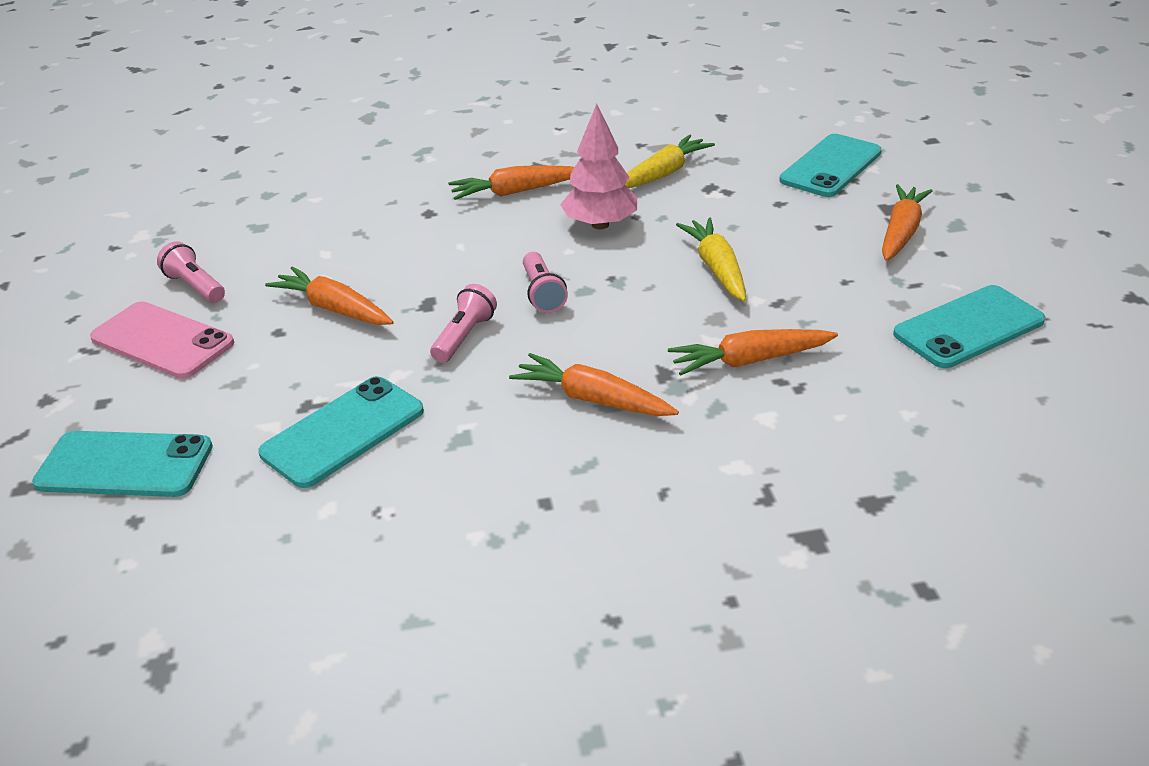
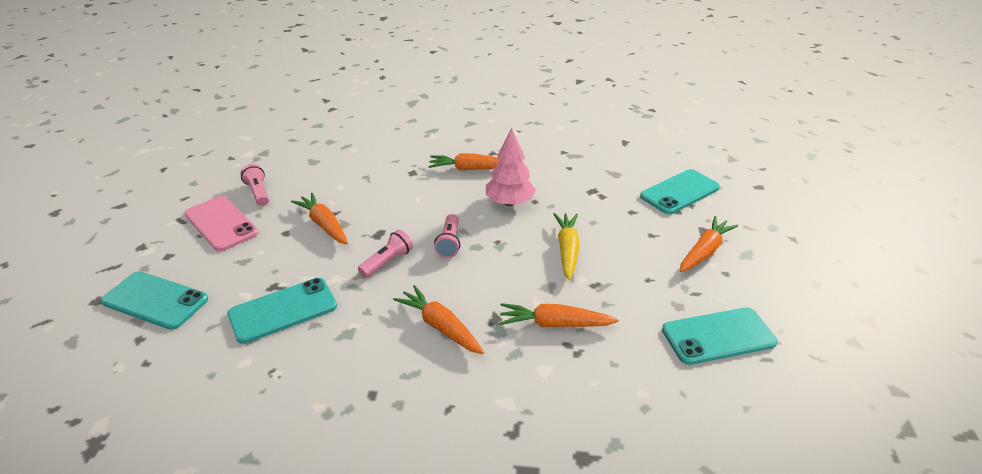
camera: 15 degrees right, 0 degrees up
yellow carrot [625,135,715,188] -> none

